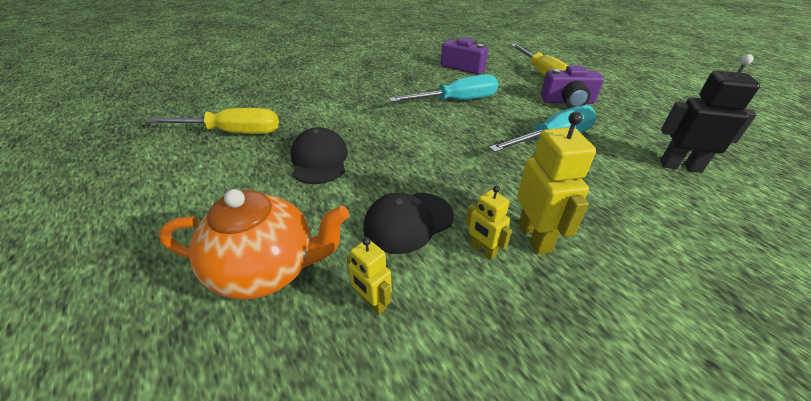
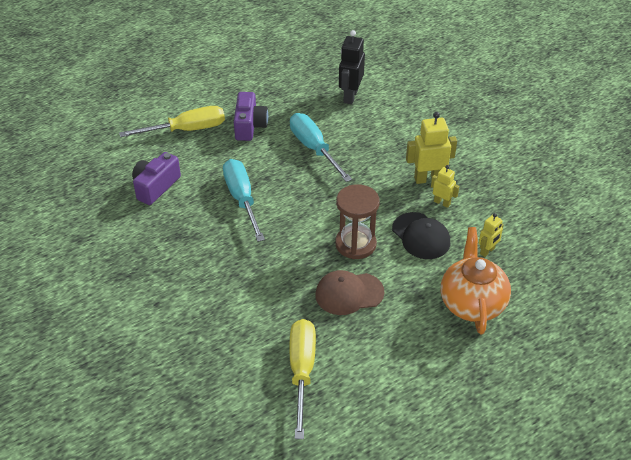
camera: 90 degrees left, 5 degrees up
black cap [291,127,348,184] -> brown cap [315,270,385,315]
yellow robot [465,186,512,260] -> yellow robot turned 105 degrees counterclockwise [431,165,459,208]
none -> brown hourglass [335,184,380,259]

